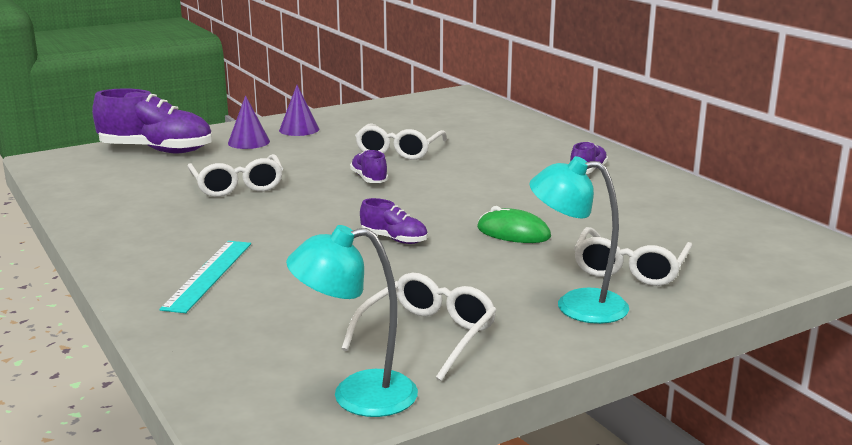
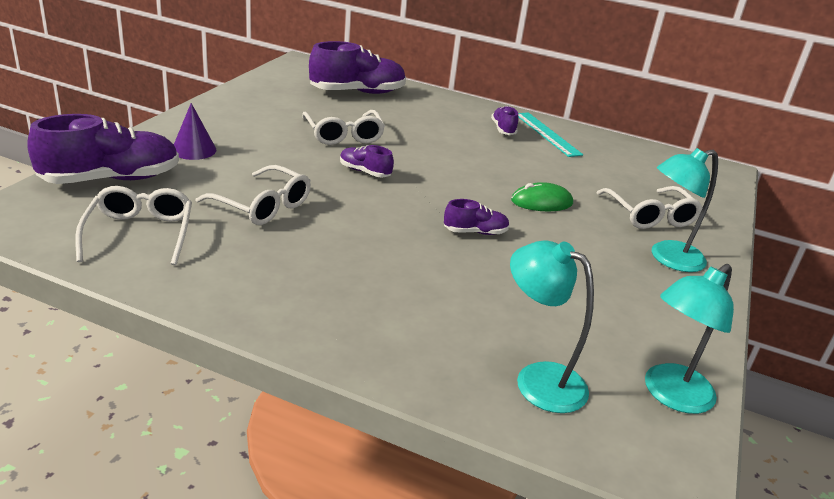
camera: 40 degrees left, 10 degrees up
turquoise ruler [159,241,251,313] -> turquoise ruler moved to [518,112,583,157]
purple cone [279,85,319,136] -> none
white glasses [341,273,497,381] -> white glasses moved to [75,186,192,266]
none -> purple shoe [309,41,406,94]
none -> turquoise lamp [510,240,594,413]

